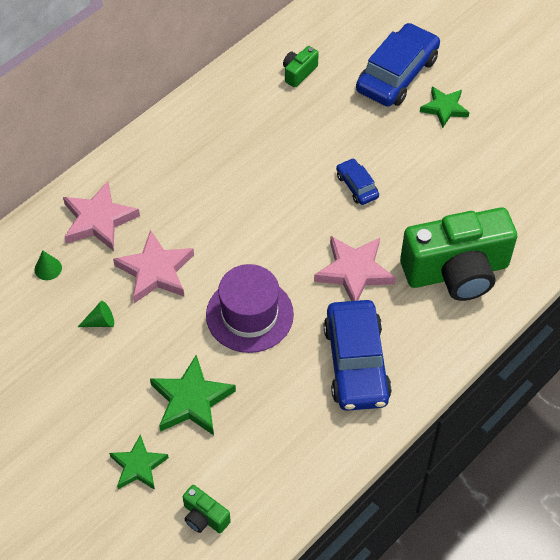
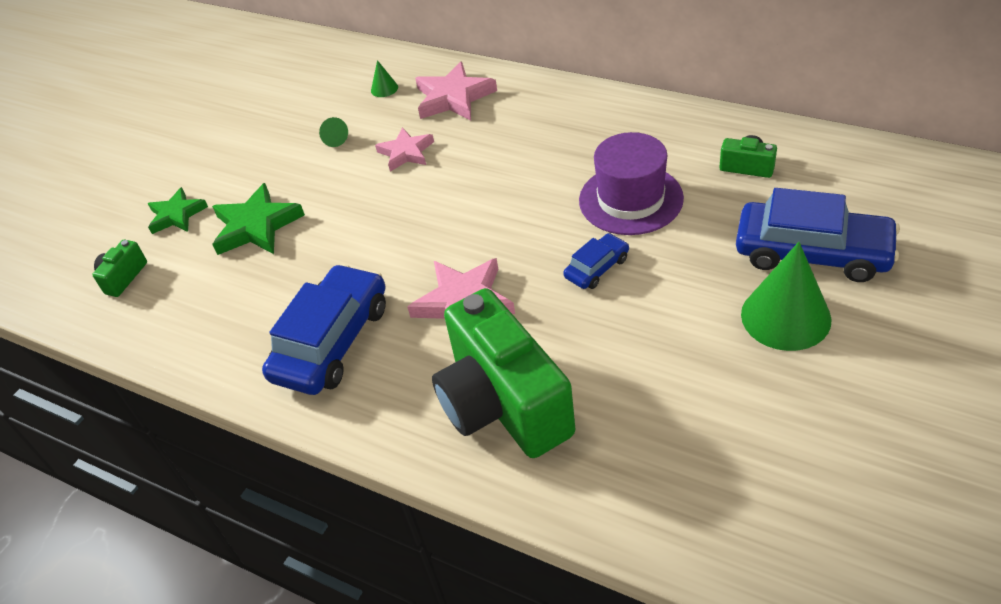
camera: 80 degrees right, 10 degrees down
pink star [113,230,194,303] -> pink star [375,127,434,172], size x0.66
purple hat [206,264,294,353] -> purple hat moved to [579,132,684,235]
blue car [324,300,392,411] -> blue car turned 135 degrees clockwise [262,264,386,395]
green star [420,86,470,128] -> green cone [741,242,831,351]

